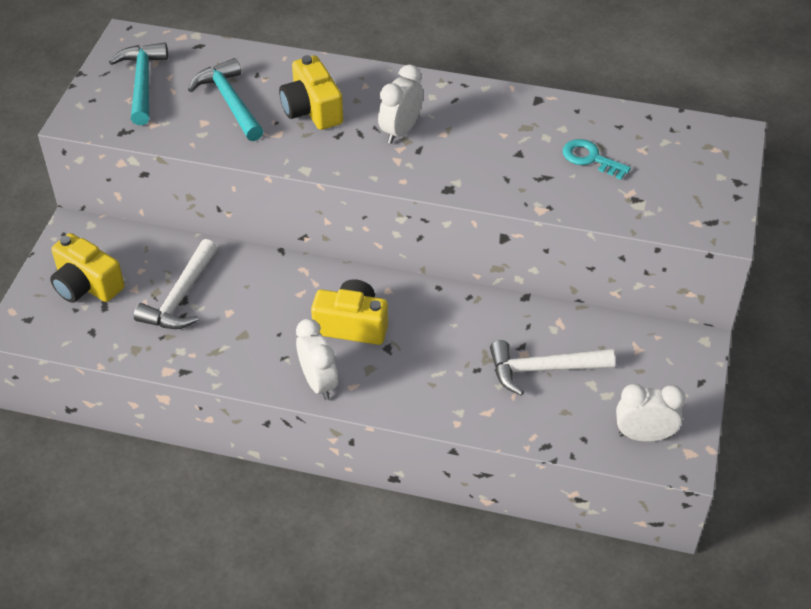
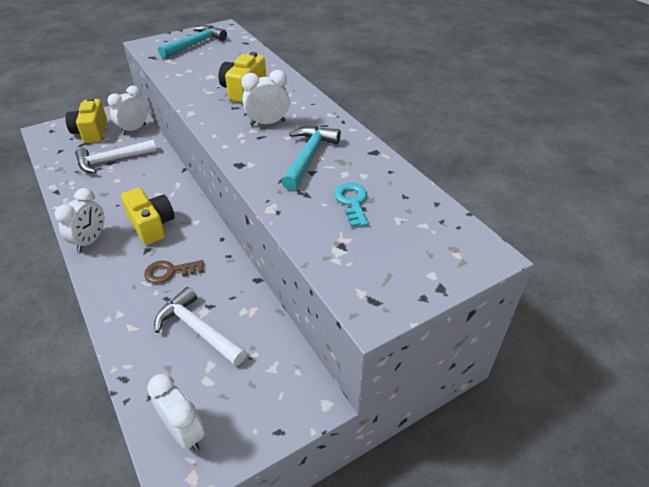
camera: 45 degrees right, 5 degrees down
turquoise hammer [188,58,264,141] -> turquoise hammer moved to [281,126,341,190]
none -> white clock [108,85,148,135]
none -> brown key [144,260,204,284]

